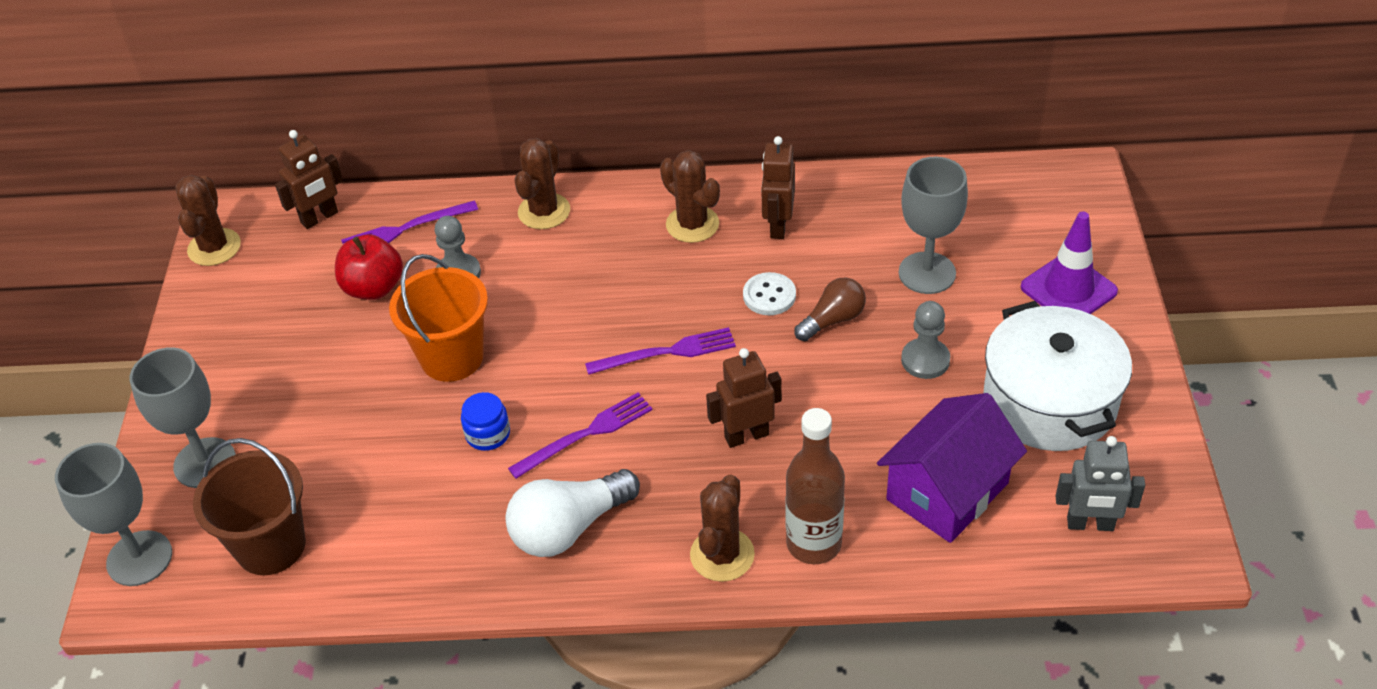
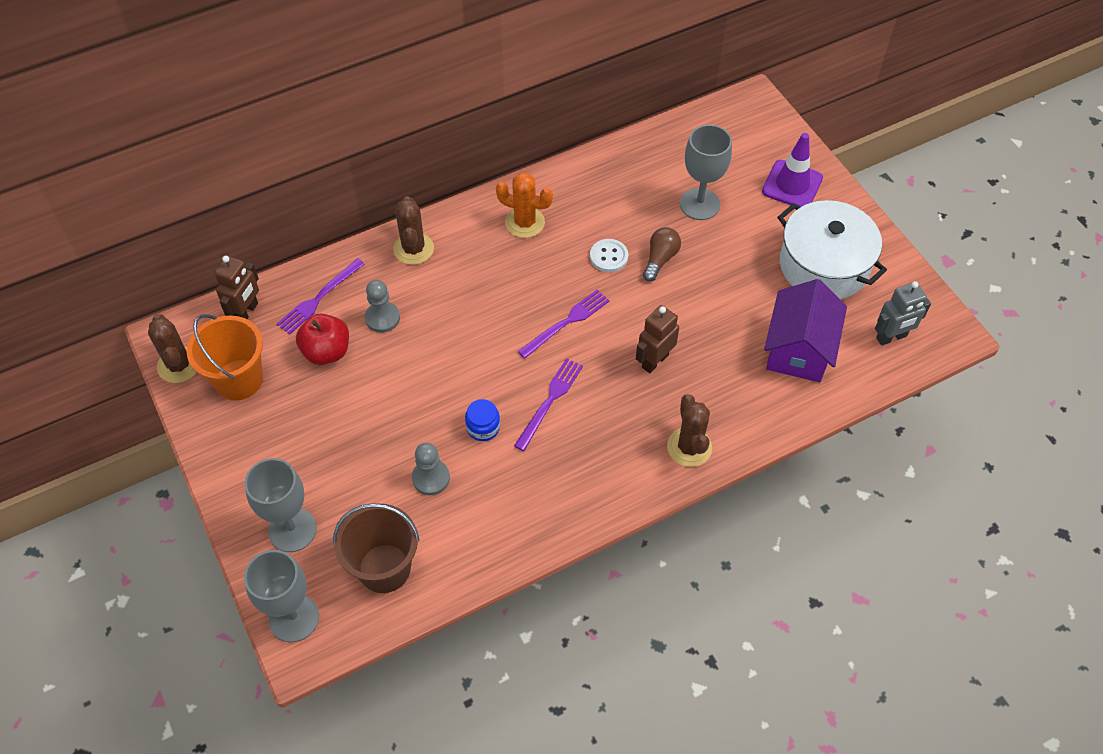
camera: 30 degrees left, 10 degrees up
orange bucket [389,254,488,382] -> orange bucket moved to [187,314,263,400]
white light bulb [505,469,640,557] -> none
brown cactus [660,150,720,243] -> orange cactus [496,172,553,238]
brown robot [761,136,795,239] -> none
brown bottle [786,408,845,564] -> none
grey pawn [901,301,950,379] -> grey pawn moved to [412,443,450,495]

